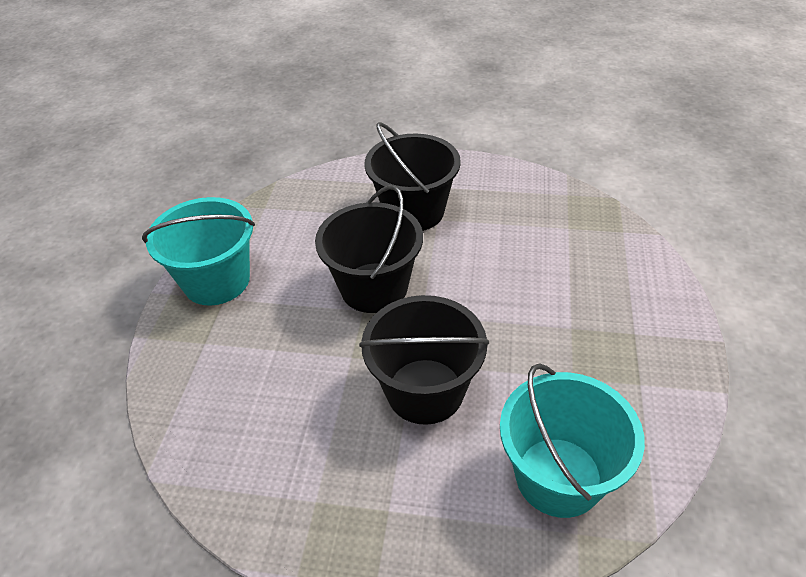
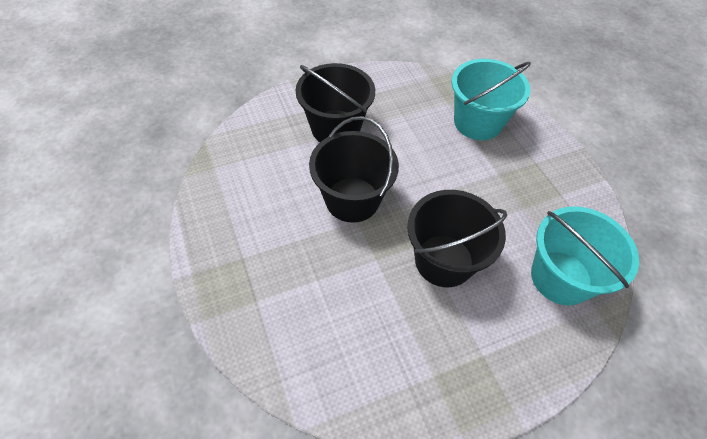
camera: 35 degrees left, 10 degrees up
turquoise bucket [142,197,255,306] -> turquoise bucket moved to [451,59,531,140]

